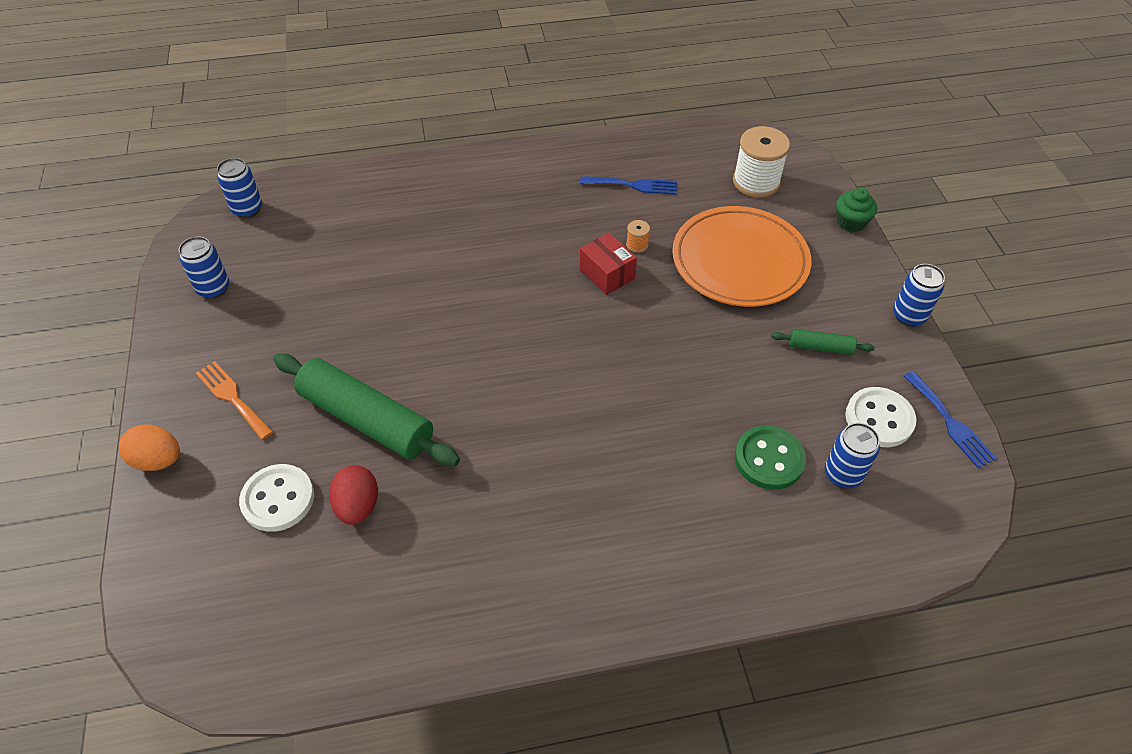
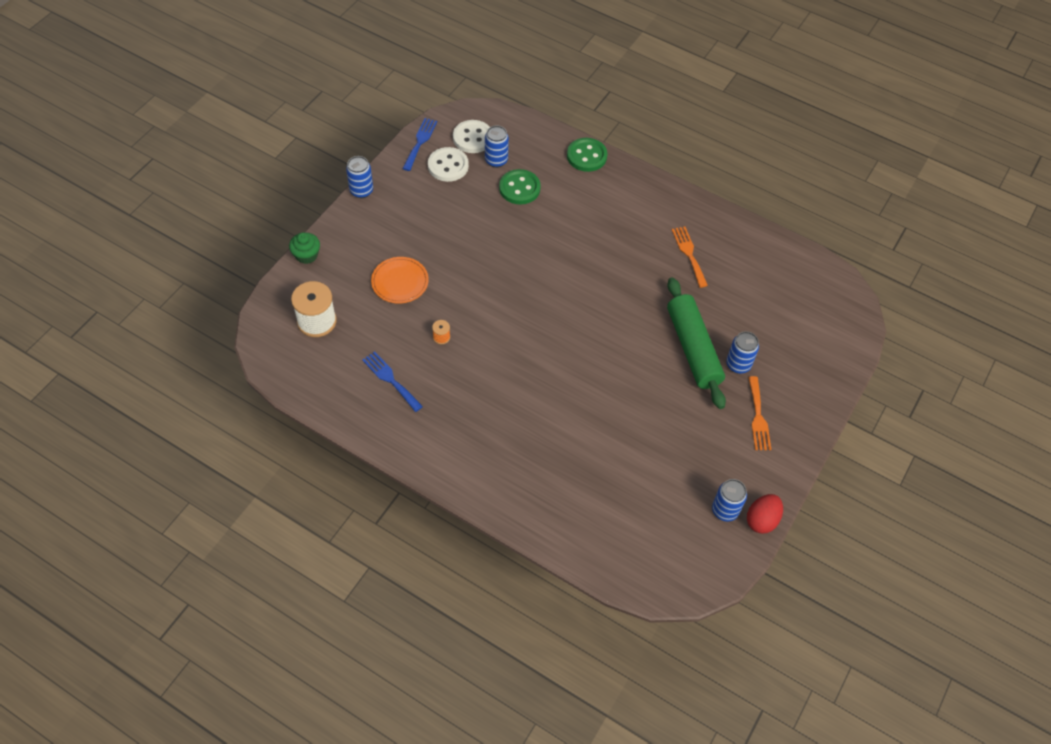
camera: 140 degrees left, 5 degrees up
orange egg [119,424,180,471] -> none
blue can [217,158,262,218] -> blue can moved to [726,331,759,374]
white button [239,464,314,532] -> white button moved to [453,120,490,153]
red egg [329,465,378,525] -> red egg moved to [747,494,783,534]
red box [580,233,637,295] -> none
orange plate [672,206,811,307] -> orange plate [371,257,429,304], size x0.56
green rolling pin [771,329,875,355] -> none
none -> green button [567,138,607,172]
none -> orange fork [672,227,708,288]

